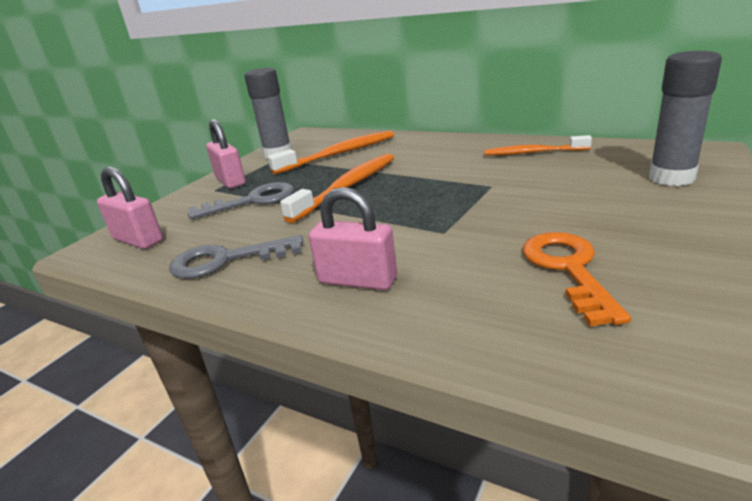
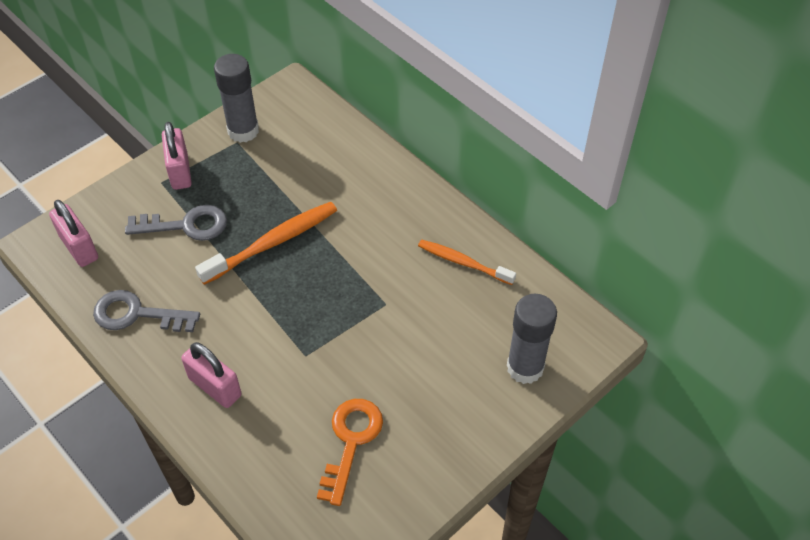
camera: 15 degrees right, 25 degrees up
orange toothbrush [268,131,394,175] -> none

